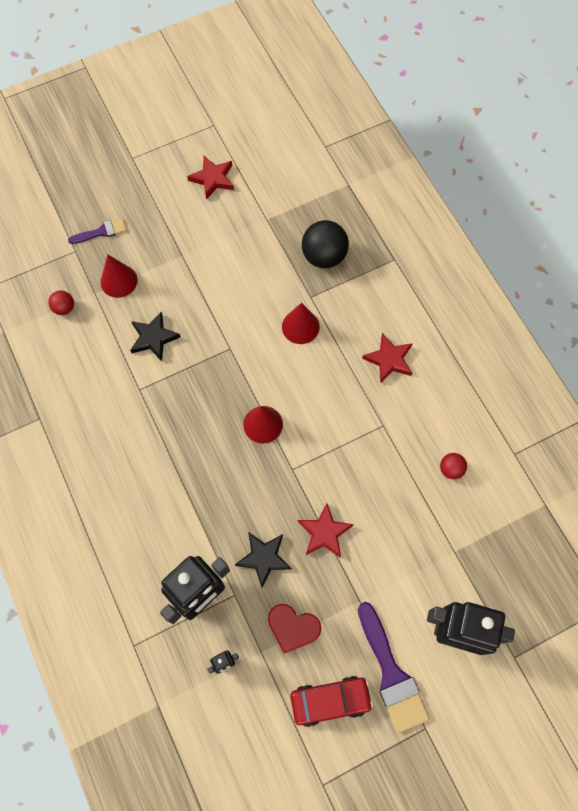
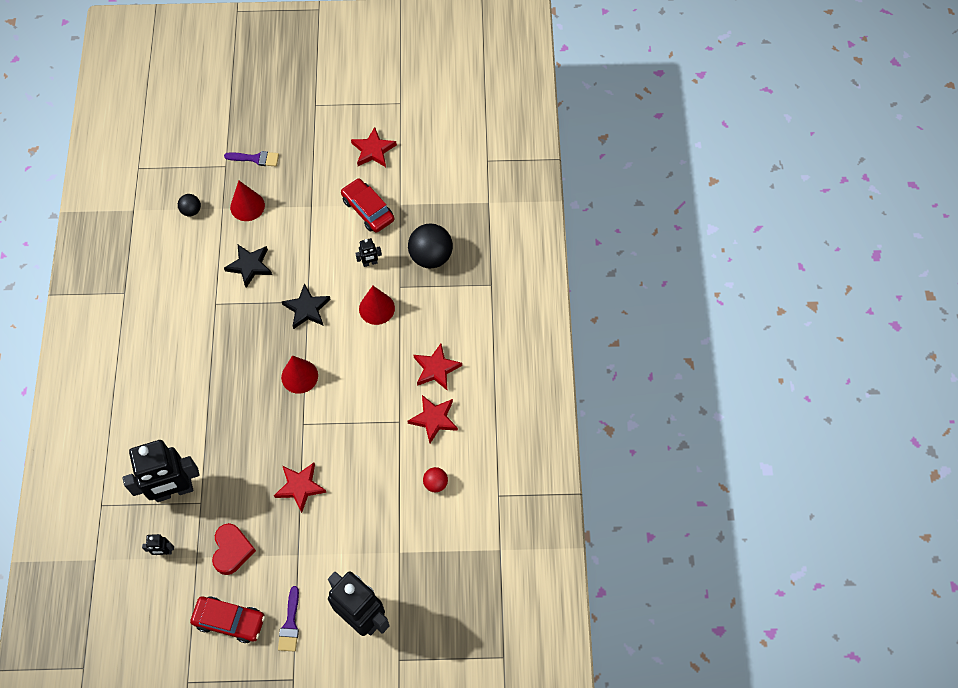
camera: 25 degrees right, 5 degrees down
red ball [48,291,74,315] -> black ball [178,194,201,216]
black star [235,532,292,587] -> black star moved to [281,283,331,329]
red heart [268,604,321,653] -> red heart turned 135 degrees counterclockwise [212,523,256,575]
purple brush [358,602,429,733] -> purple brush [278,586,299,652], size x0.56
none -> red car [341,178,394,233]
none -> black robot [355,238,382,267]
none -> red star [408,395,458,443]

